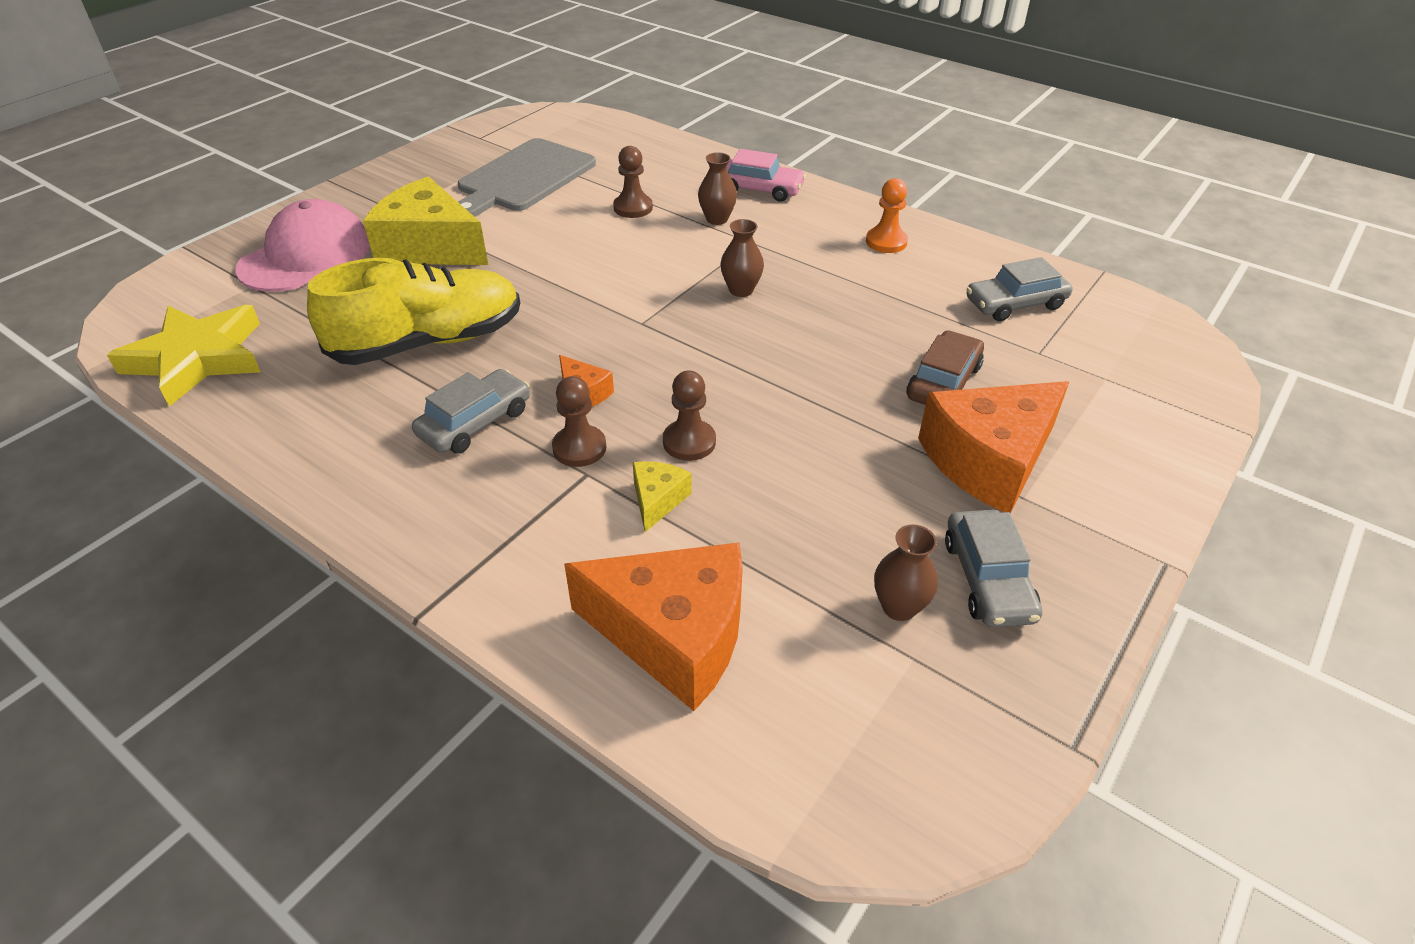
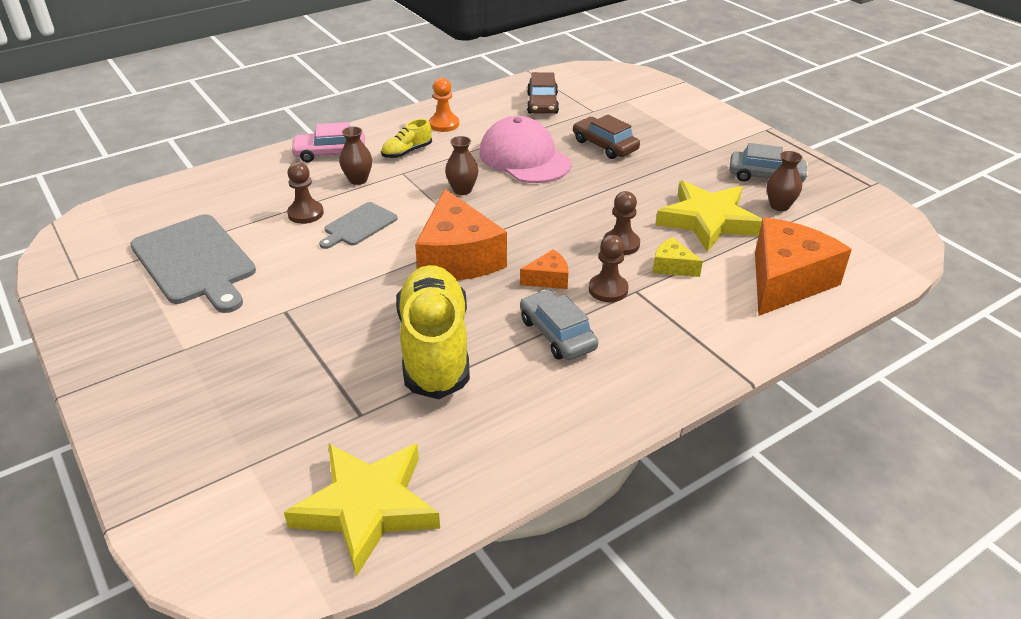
camera: 70 degrees left, 5 degrees down
pink cap [235,199,370,292] -> pink cap moved to [479,116,572,183]
yellow cheese [363,177,488,265] -> none
pink car [726,149,806,202] -> pink car turned 135 degrees counterclockwise [290,122,365,162]
orange cheese [918,381,1069,514] -> orange cheese moved to [415,189,507,280]
grey car [967,257,1072,321] -> brown car [527,72,559,114]
none -> grey cutting board [319,202,398,249]
none -> yellow shoe [381,119,432,158]
none -> yellow star [656,181,762,252]

